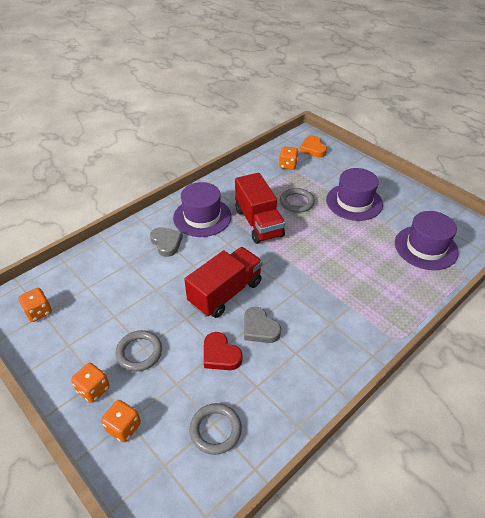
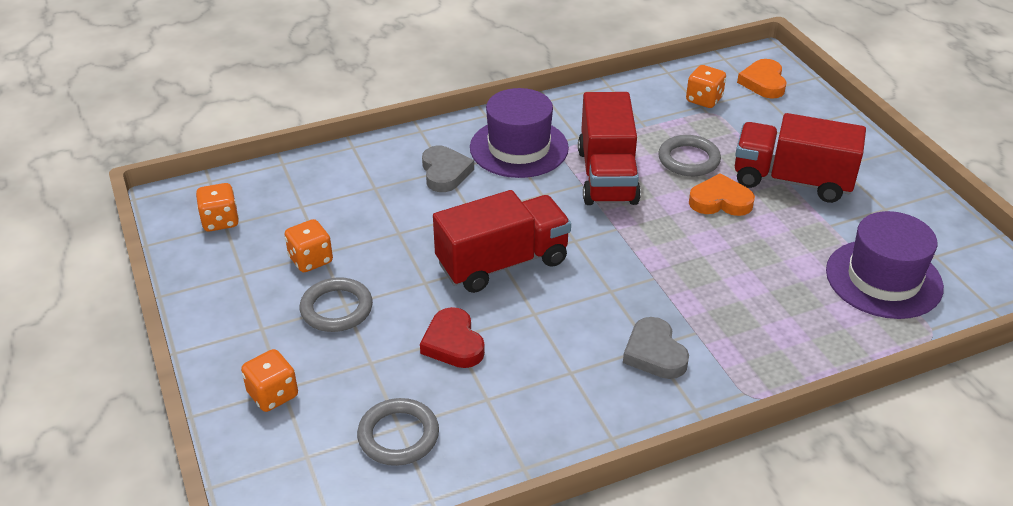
camera: 20 degrees right, 5 degrees down
orange dice [71,363,110,403] -> orange dice moved to [285,219,333,272]
grey heart [244,307,281,343] -> grey heart moved to [623,317,689,379]
purple hat [326,168,383,221] -> red truck [735,113,866,203]
none -> orange heart [689,173,755,216]

